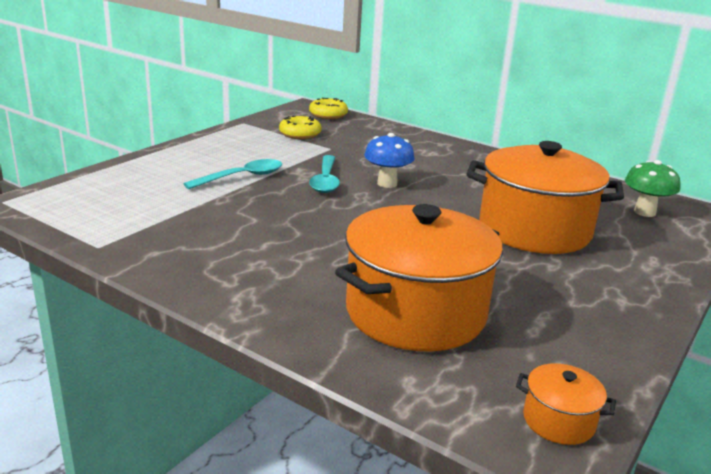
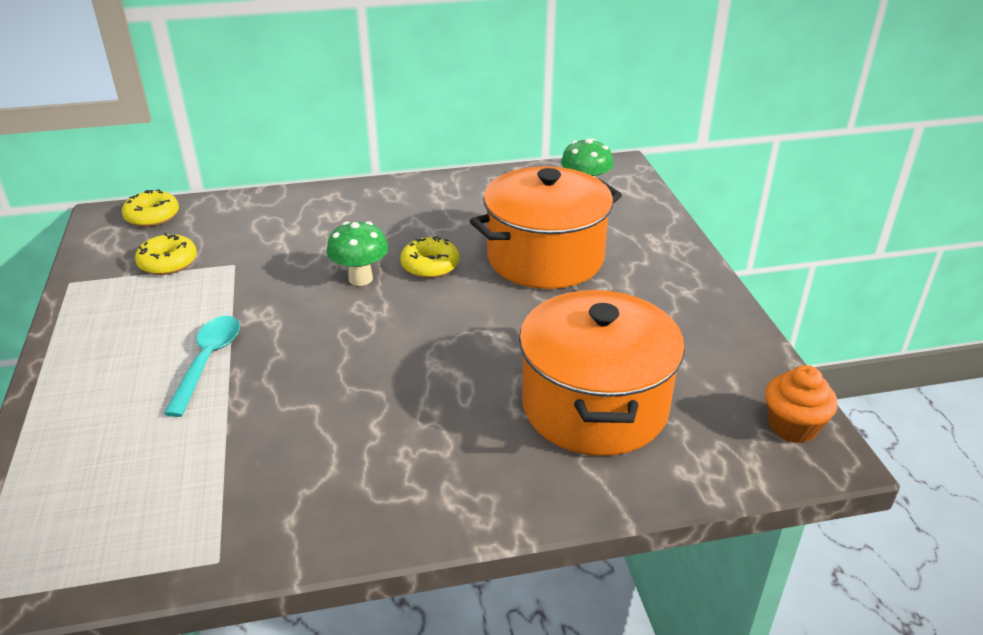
camera: 45 degrees left, 10 degrees up
turquoise spoon [309,155,340,193] -> none
blue mushroom [364,133,414,188] -> green mushroom [327,221,388,286]
orange pot [516,363,616,445] -> orange cupcake [765,365,838,444]
none -> yellow donut [400,236,459,278]

